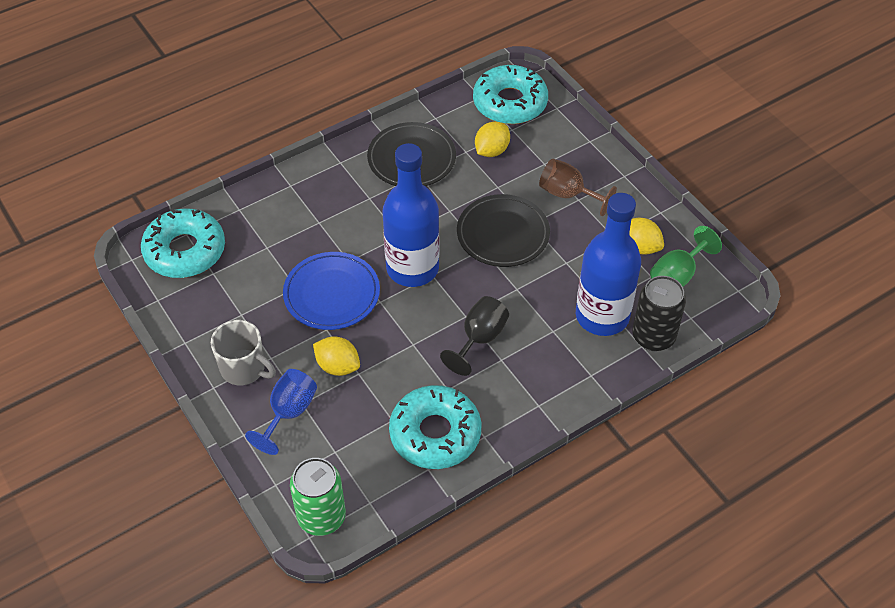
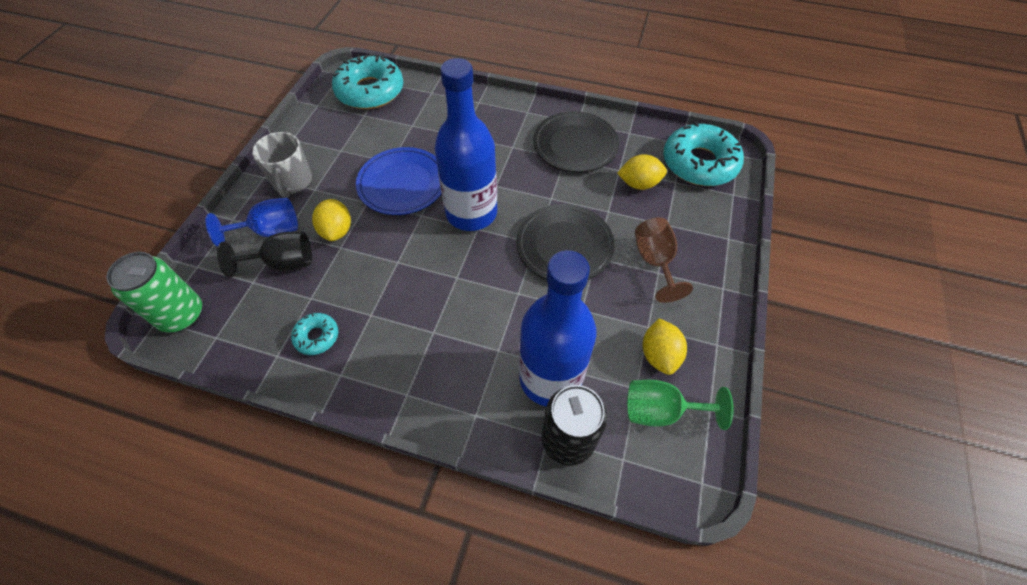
camera: 50 degrees right, 5 degrees up
turquoise donut [389,385,481,469] -> turquoise donut [291,313,338,355], size x0.48
black goblet [440,296,509,376] -> black goblet moved to [217,232,312,277]

